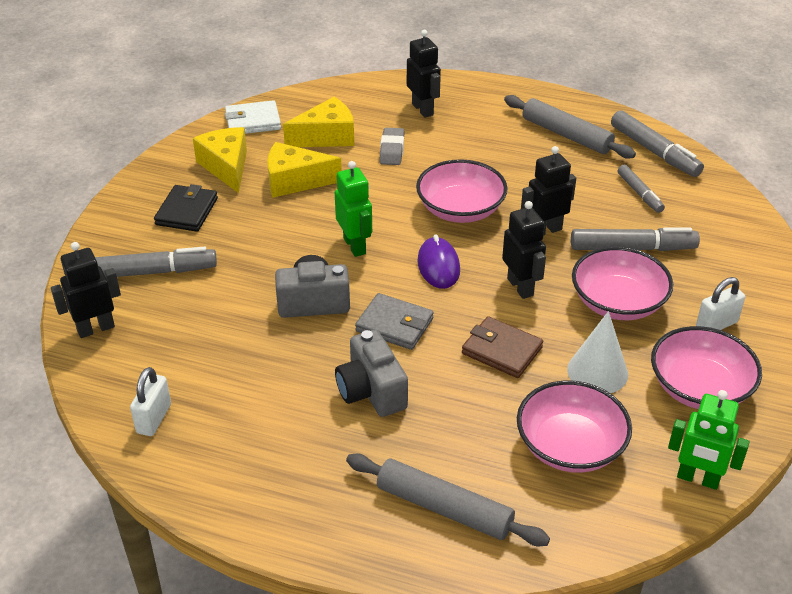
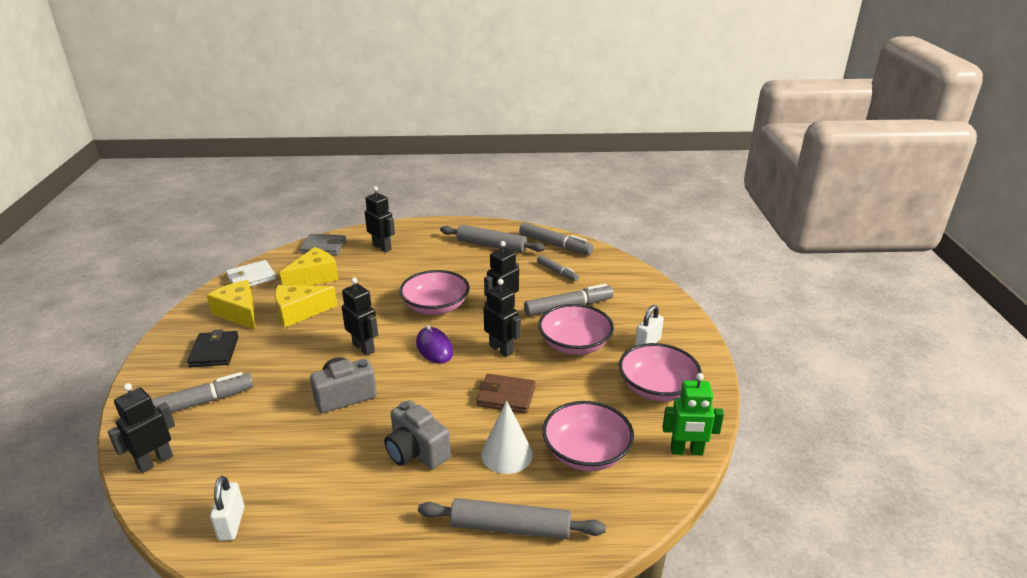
camera: 20 degrees left, 10 degrees down
green robot [335,161,372,257] -> black robot [342,277,378,356]
grey wallet [355,293,434,350] -> grey wallet moved to [300,234,346,256]
grey eraser [379,128,405,165] -> none
white cone [567,311,628,393] -> white cone moved to [481,400,533,474]

